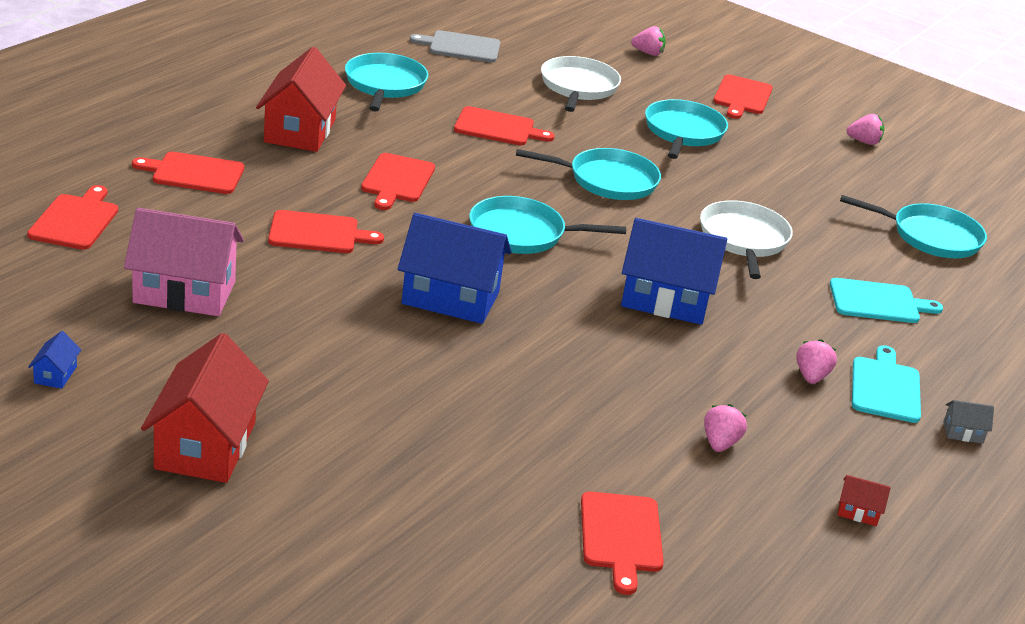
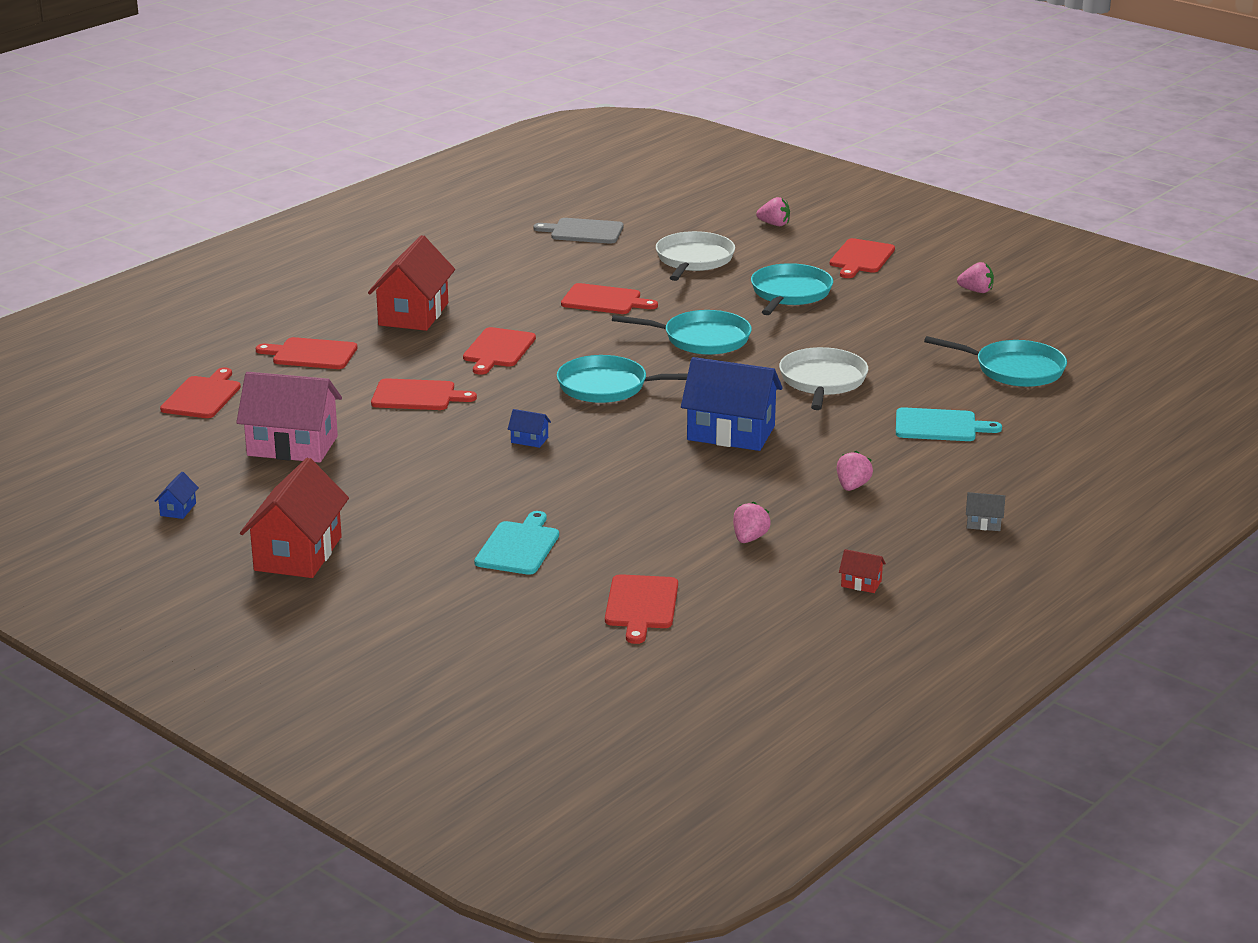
camera: 10 degrees right, 5 degrees down
turquoise pan [345,53,428,112] -> none
blue house [398,213,512,324] -> blue house [508,409,551,448], size x0.41
turquoise cutting board [852,345,921,423] -> turquoise cutting board moved to [474,511,559,575]

